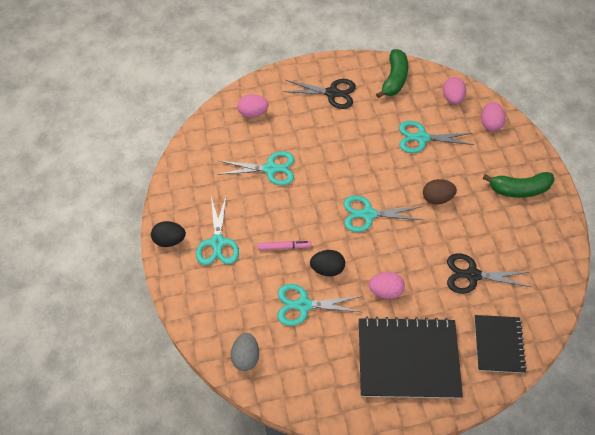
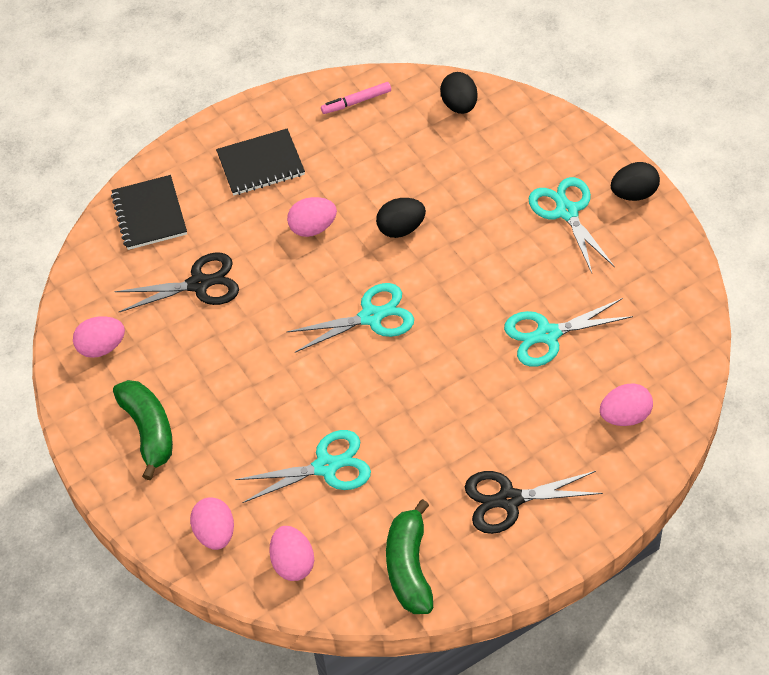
camera: 165 degrees right, 5 degrees down
grey egg [231,333,259,371] -> black egg [440,72,478,114]
pink marker [258,241,311,250] -> pink marker moved to [321,82,391,114]
turquoise scissors [277,284,362,326] -> none
black notebook [359,317,463,398] -> black notebook [216,129,305,196], size x0.59
brown egg [423,179,457,204] -> none
green banana [483,172,555,198] -> green banana turned 90 degrees clockwise [113,380,173,480]
none -> pink egg [73,316,125,358]

